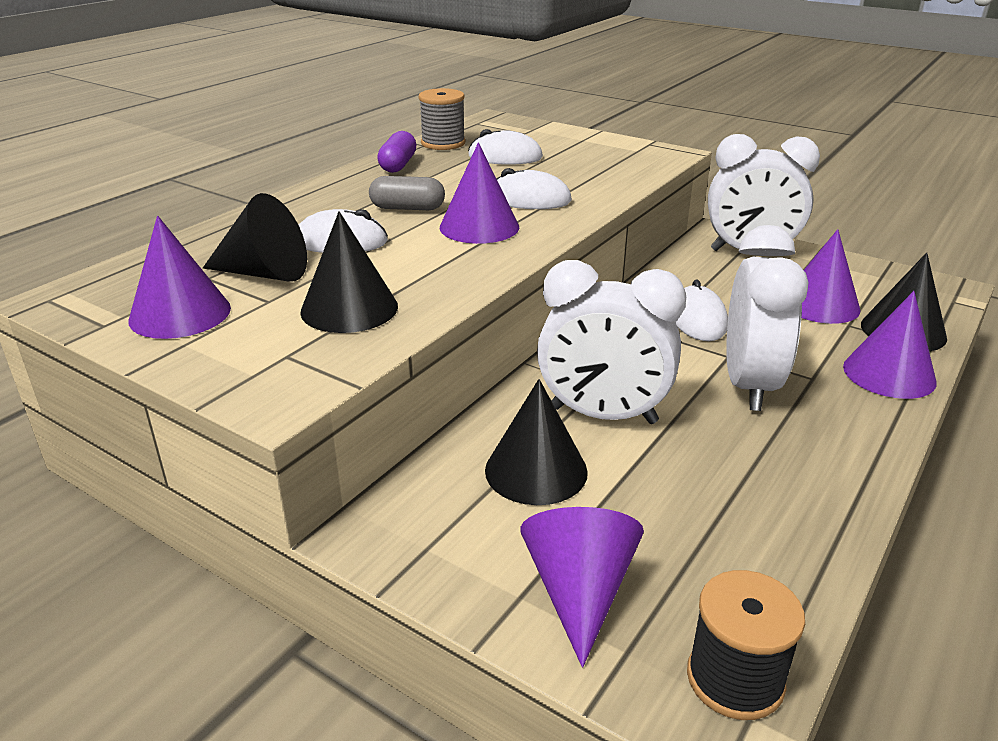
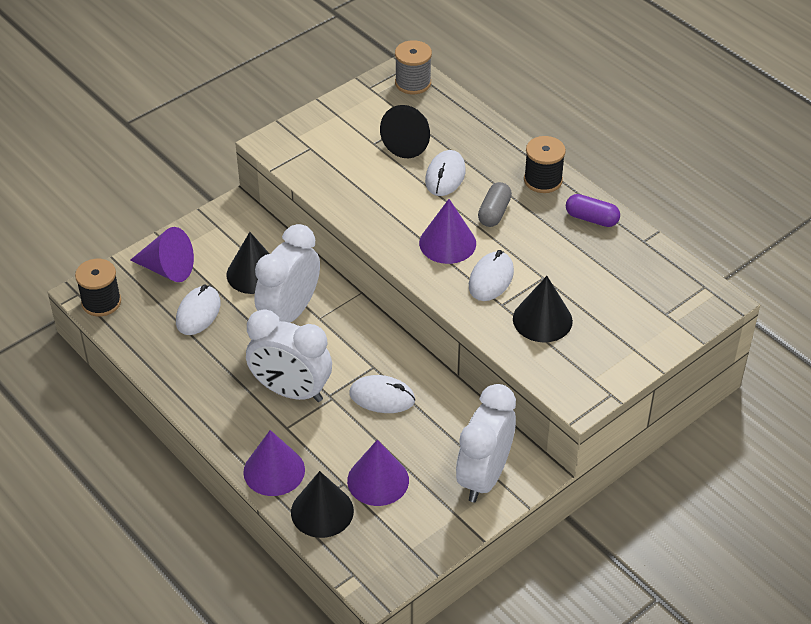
camera: 105 degrees right, 15 degrees up
purple cone [129,216,231,339] -> none
black cone [300,211,398,333] -> black cone moved to [513,276,573,342]
grey spool [419,88,465,150] -> grey spool moved to [395,40,432,94]
white mouse [468,129,543,165] -> white mouse moved to [176,285,221,335]
none -> black spool [524,136,566,193]

